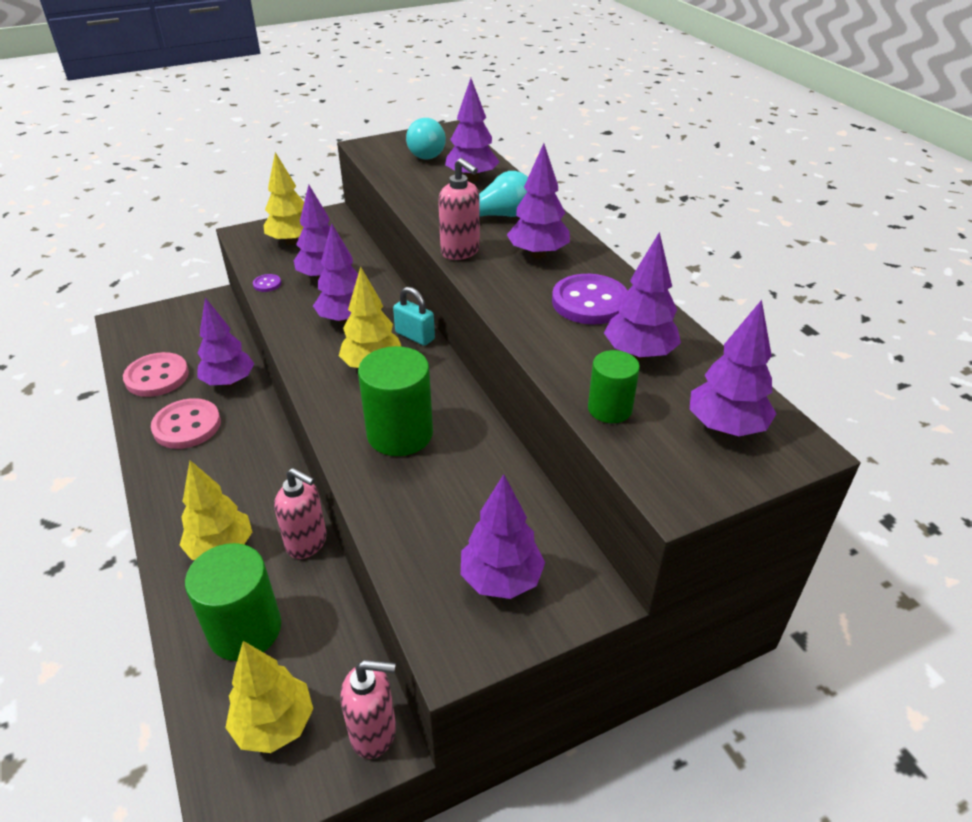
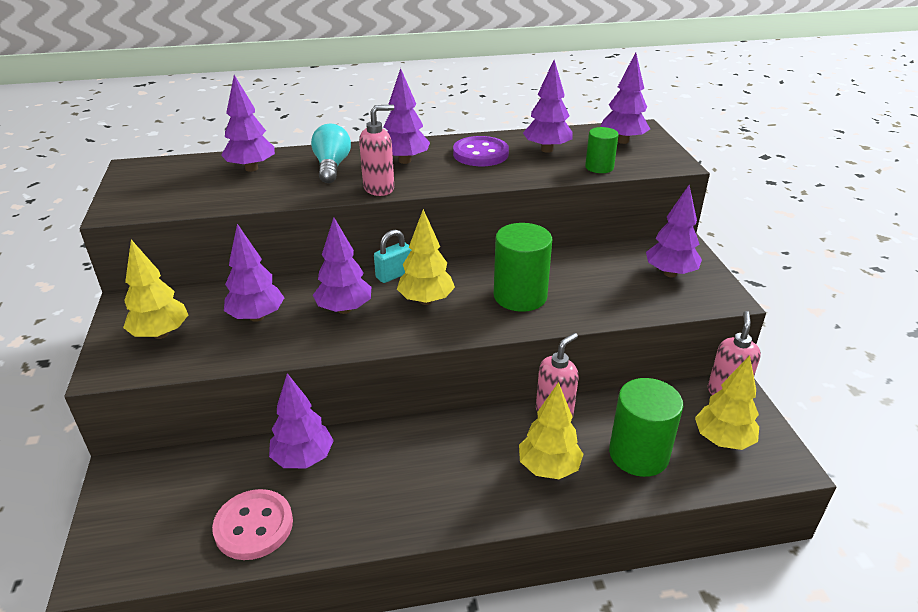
camera: 75 degrees left, 5 degrees down
pink button [151,398,221,449] -> none
purple button [253,274,281,292] -> none
turquoise light bulb [406,118,446,159] -> none

